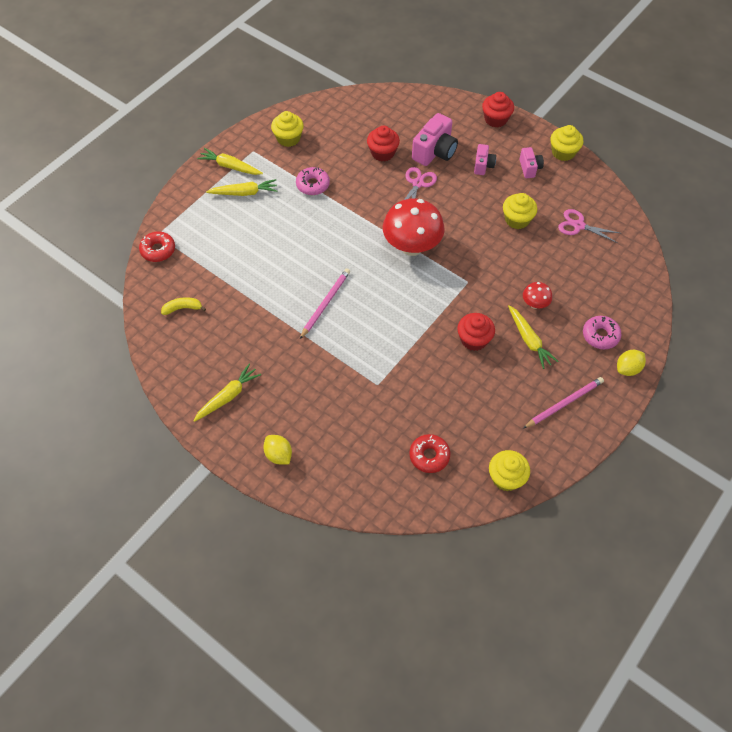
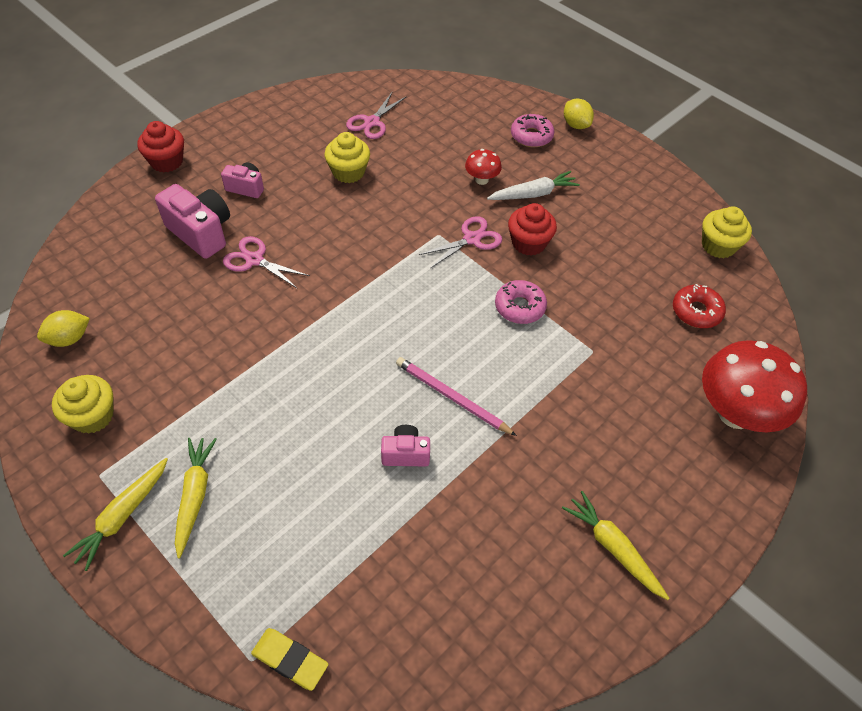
camera: 85 degrees left, 5 degrees down
red donut [139,231,175,262] -> yellow eraser [251,628,328,691]
yellow banana [161,297,206,315] -> none
yellow lemon [263,435,292,465] -> yellow lemon moved to [37,310,90,347]
pink donut [296,167,330,195] -> pink donut moved to [495,280,547,324]
red cupcake [367,126,400,162] -> none
red mushroom [383,198,445,256] -> red mushroom moved to [702,340,807,433]
yellow carrot [508,305,559,369] -> white carrot [487,171,580,200]
pink camera [519,147,544,178] -> pink camera moved to [381,425,430,466]
pink pencil [523,377,604,428] -> none
yellow cupcake [551,125,583,161] -> none
none -> pink scissors [419,216,502,268]

